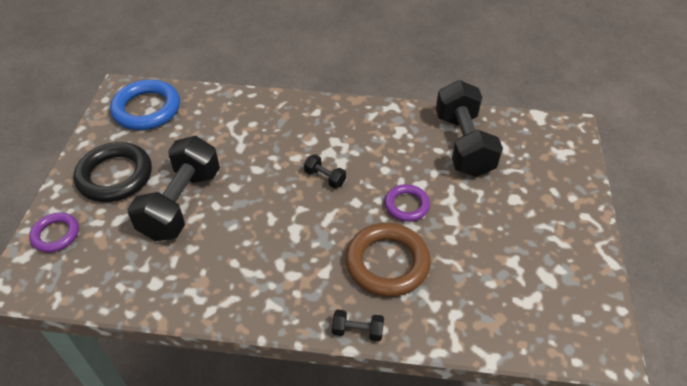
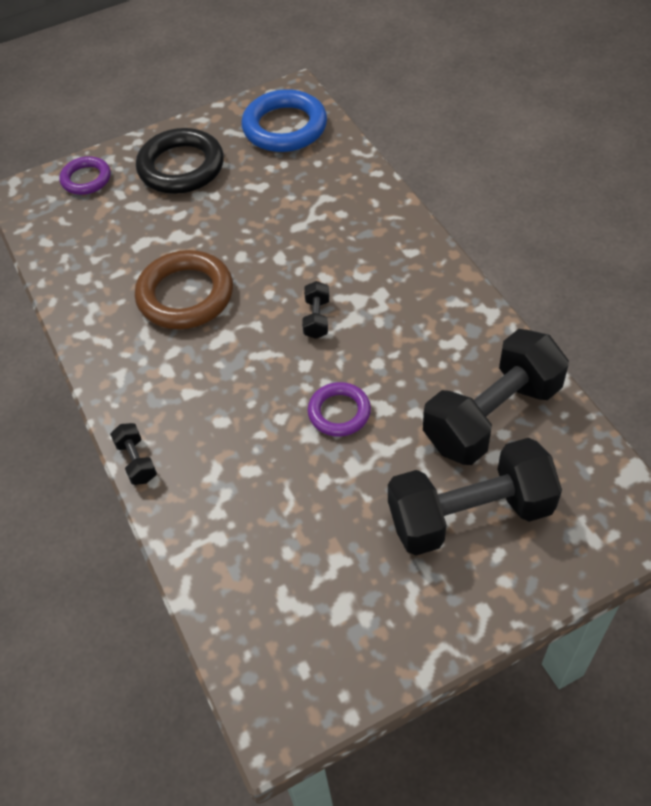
camera: 60 degrees right, 5 degrees up
black dumbbell [128,136,220,241] -> black dumbbell moved to [388,438,562,555]
brown ring [345,223,431,297] -> brown ring moved to [135,250,233,329]

